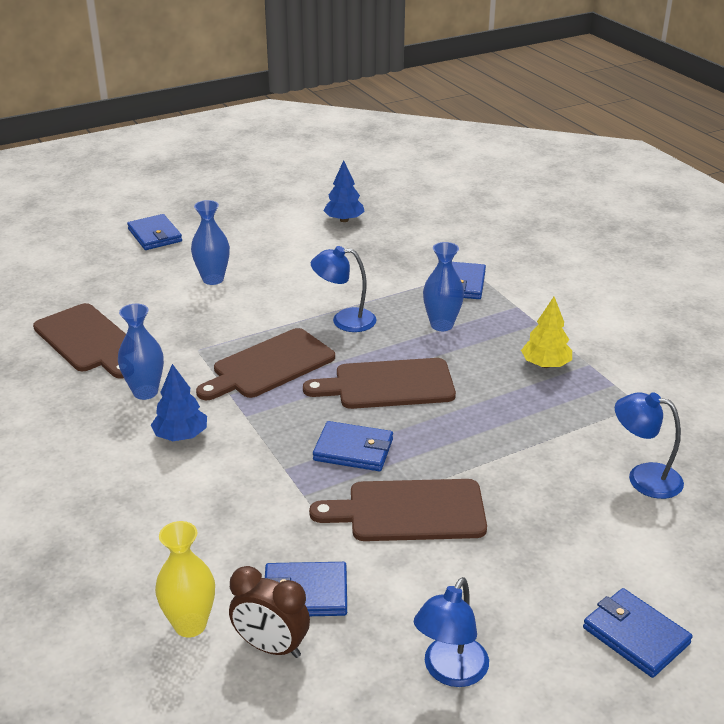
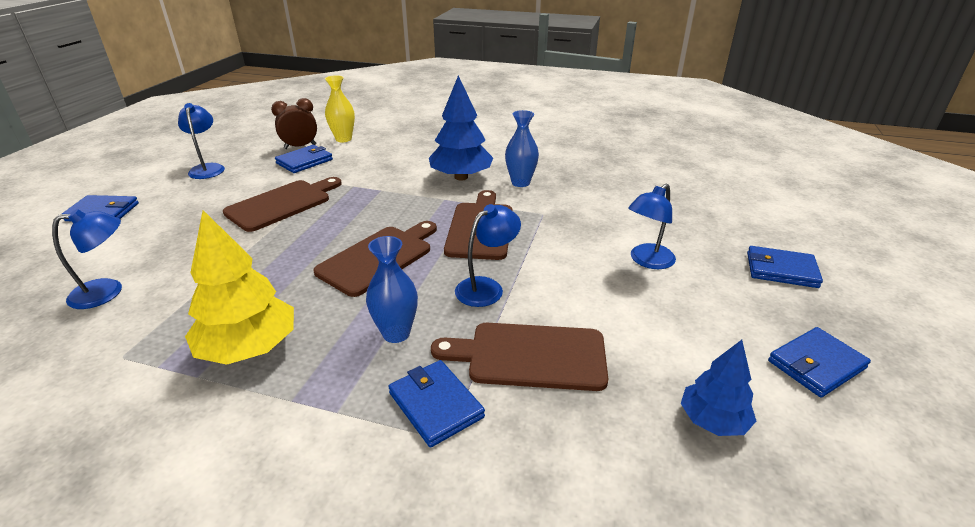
camera: 135 degrees right, 0 degrees up
brown cutting board [33,303,126,379] -> brown cutting board moved to [431,323,608,391]
blue tree [151,364,207,441] -> blue tree [429,75,493,181], size x1.66
blue vase [191,200,230,285] -> blue lamp [628,184,676,269]
blue wallet [313,421,393,471] -> blue wallet moved to [768,327,871,397]
yellow tree [521,297,572,368] -> yellow tree [185,210,294,365], size x1.66

